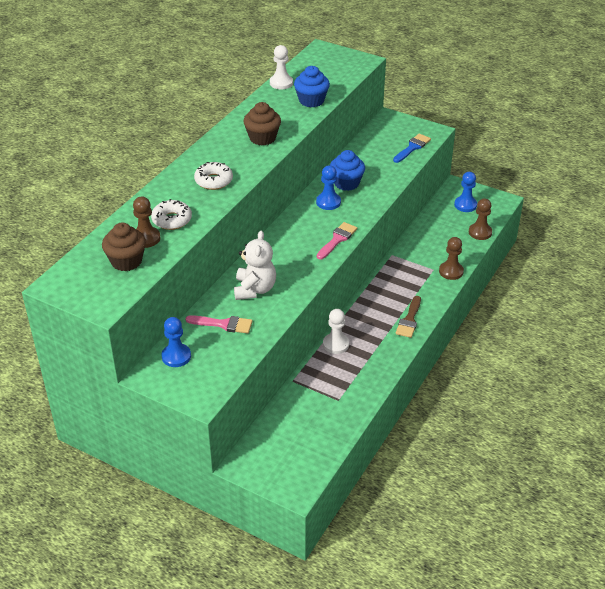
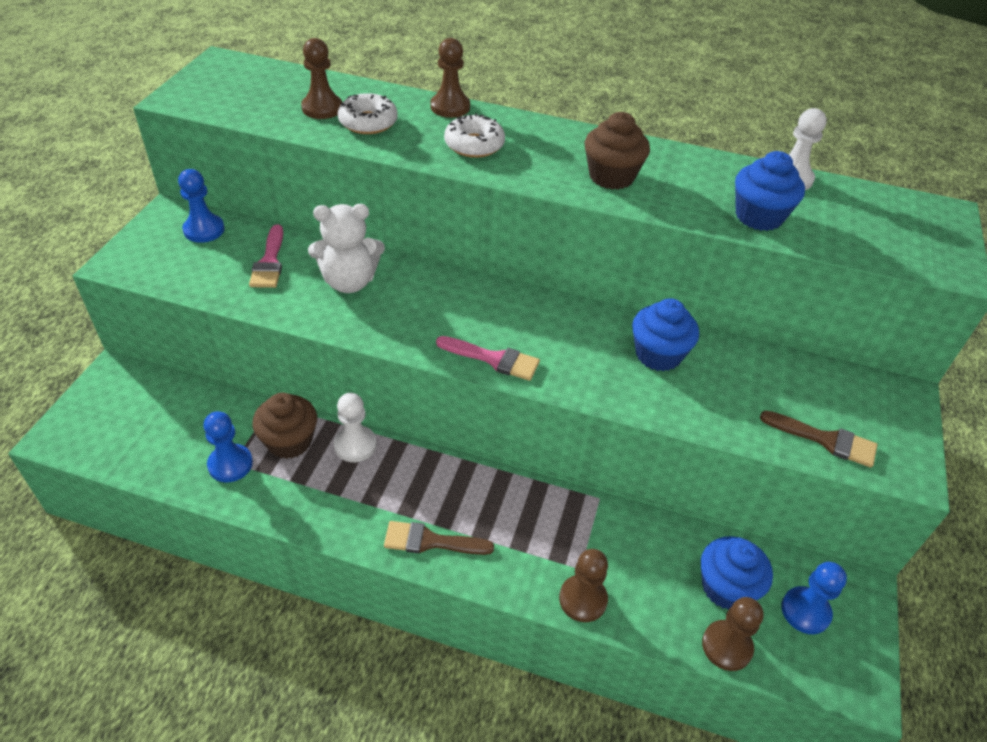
camera: 75 degrees right, 5 degrees up
brown cupcake [102,223,146,271] -> brown cupcake moved to [252,393,317,459]
blue pawn [316,165,341,210] -> blue pawn moved to [204,411,253,482]
blue brush [393,134,431,163] -> brown brush [760,410,877,468]
none -> brown pawn [431,38,470,118]
none -> blue cupcake [701,536,773,610]

